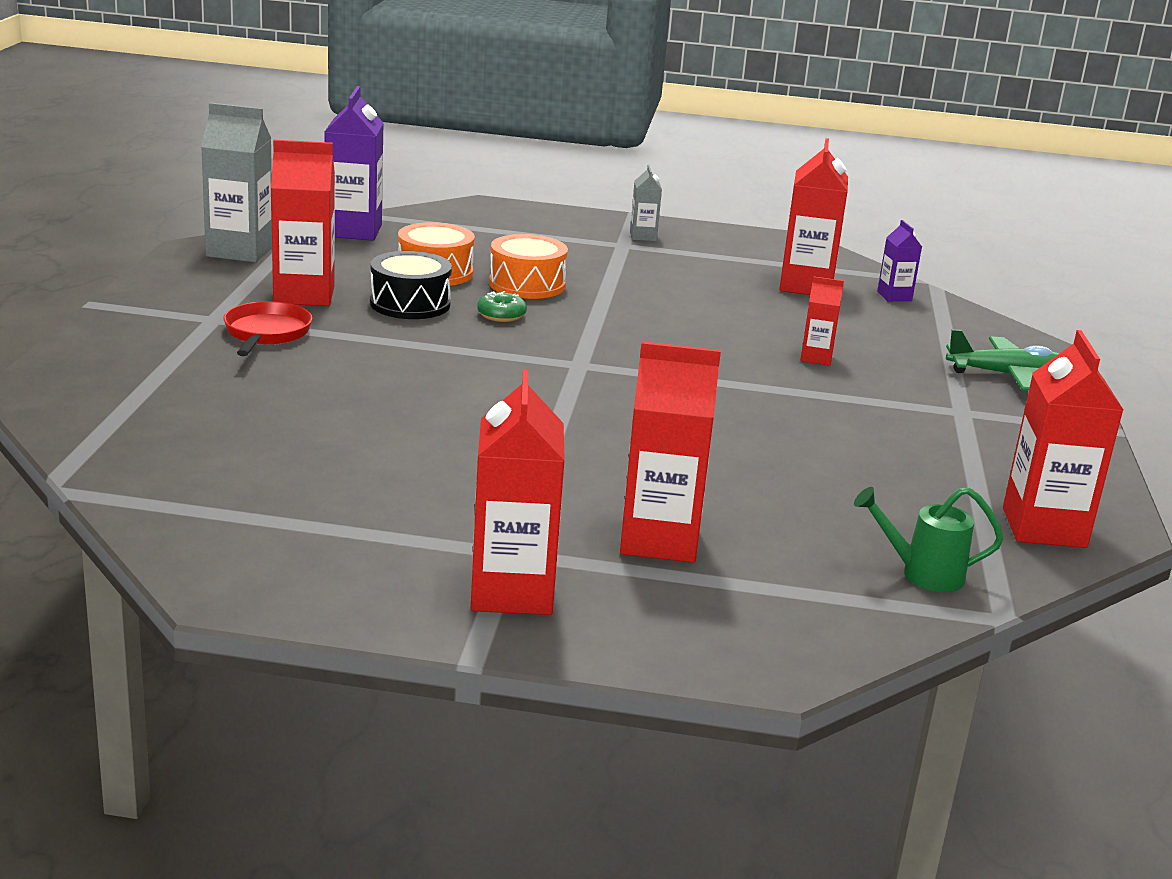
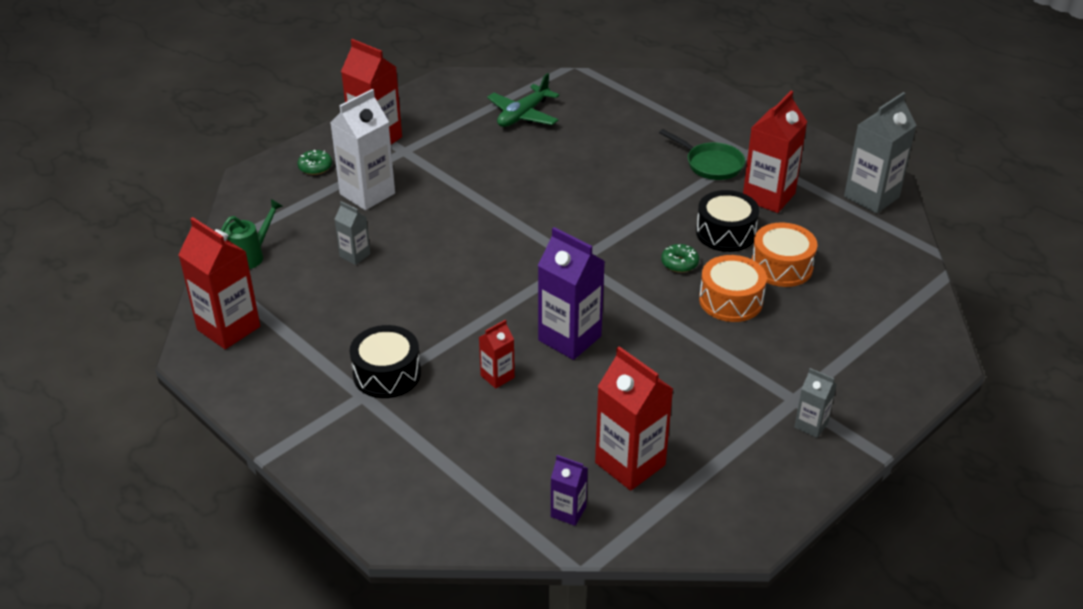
camera: 130 degrees right, 15 degrees up
red pan [224,301,312,356] -> green pan [659,129,745,180]
purple carton [325,86,383,241] -> purple carton moved to [538,227,605,360]
red carton [620,342,721,563] -> white carton [330,89,395,210]
green plane [946,329,1059,391] -> green plane moved to [487,73,559,127]
none -> green donut [297,150,332,175]
none -> grey carton [334,201,370,265]
none -> black drum [350,325,421,398]

